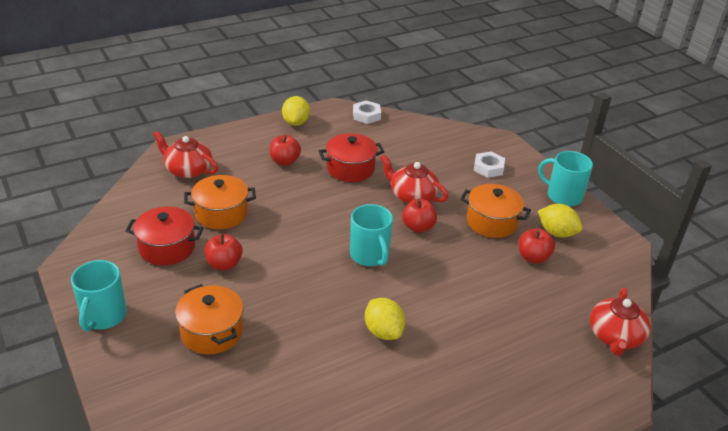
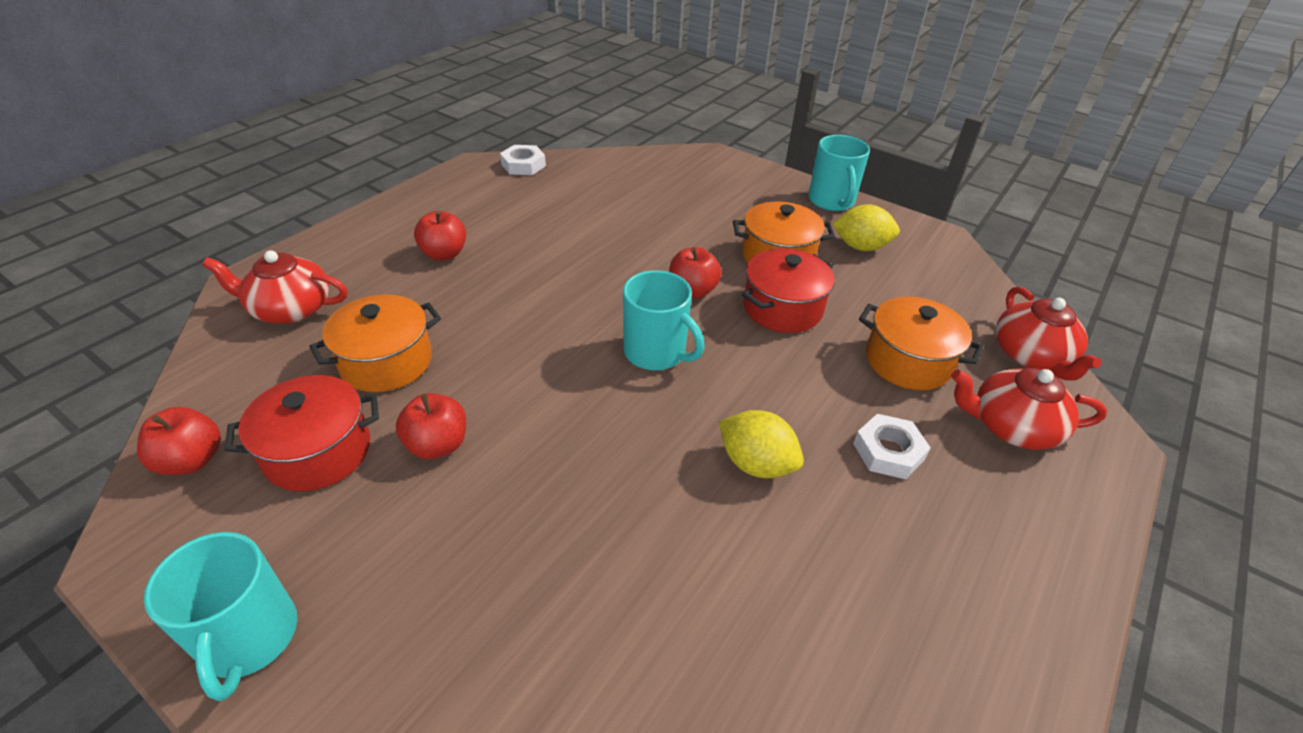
camera: 25 degrees left, 5 degrees up
orange pot [175,284,244,354] -> orange pot moved to [859,296,983,390]
yellow lemon [282,96,310,126] -> none
red pot [319,133,384,182] -> red pot moved to [742,248,835,333]
red teapot [380,155,448,203] -> red teapot moved to [951,368,1107,450]
white nut [474,152,505,178] -> white nut moved to [853,414,931,479]
red apple [518,228,555,263] -> red apple moved to [137,407,221,475]
turquoise mug [538,151,593,207] -> turquoise mug turned 105 degrees counterclockwise [808,135,870,211]

